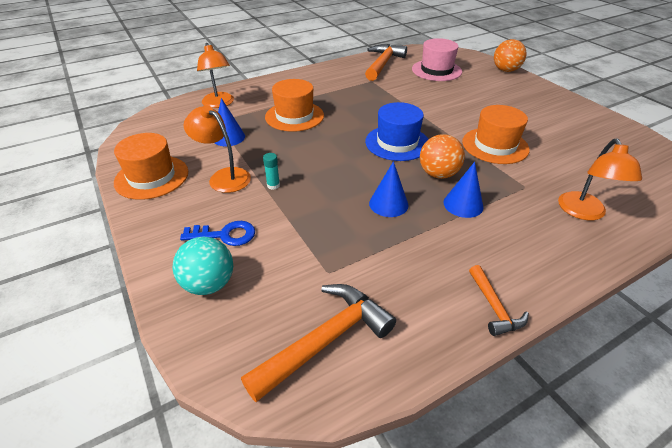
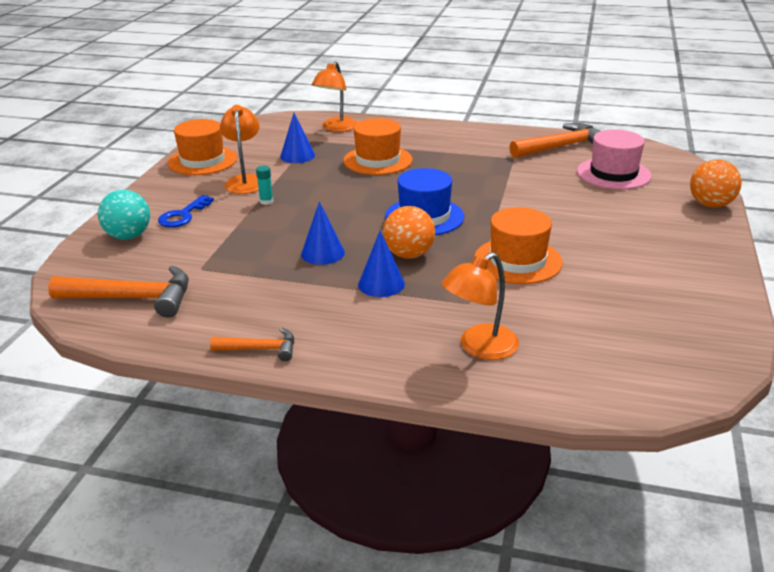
camera: 45 degrees right, 10 degrees down
blue key [180,221,255,246] -> blue key turned 75 degrees clockwise [158,195,214,228]
orange hammer [469,265,529,336] -> orange hammer turned 120 degrees counterclockwise [210,328,294,361]

